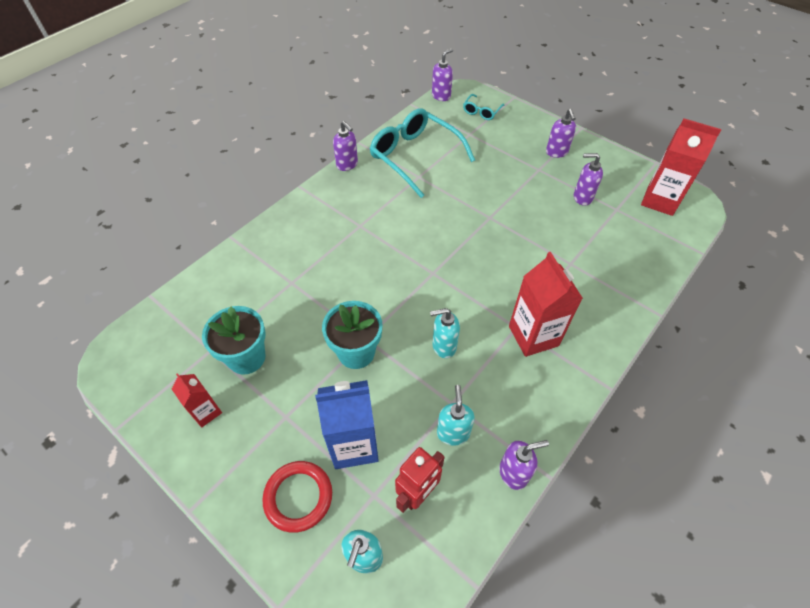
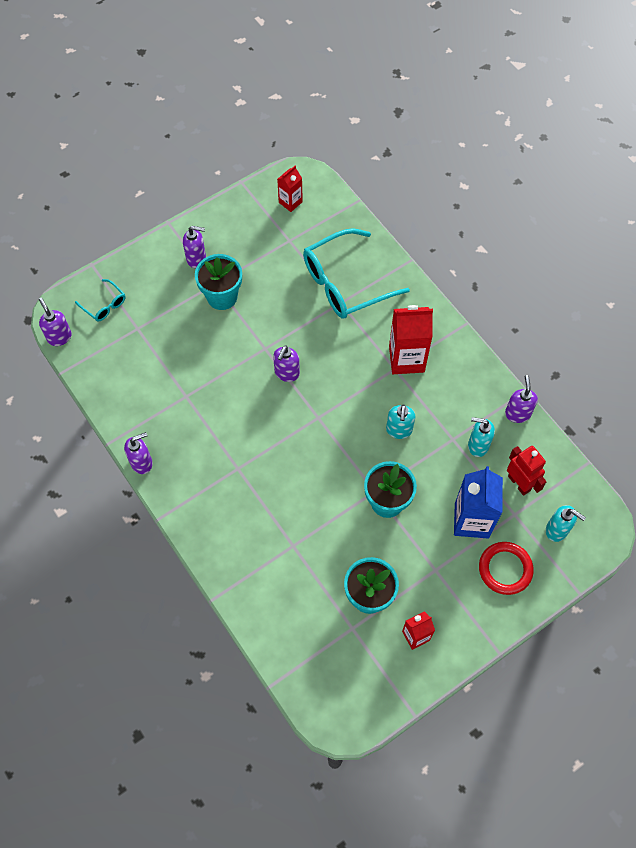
camera: 75 degrees left, 10 degrees up
turquoise glasses [370,108,475,198] -> turquoise glasses moved to [303,228,410,319]
purple soap dispenser [574,153,603,206] -> purple soap dispenser moved to [273,345,300,382]
red carton [641,118,721,216] -> red carton [277,166,303,212], size x0.56
none -> turquoise flower pot [195,254,242,310]

